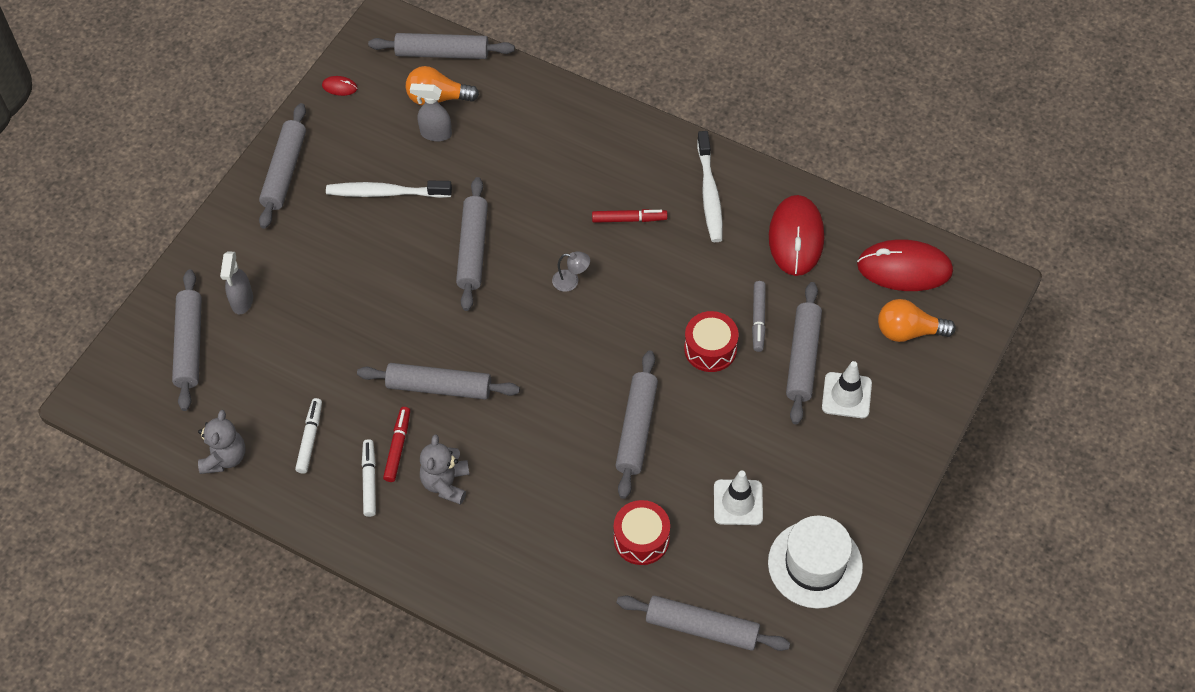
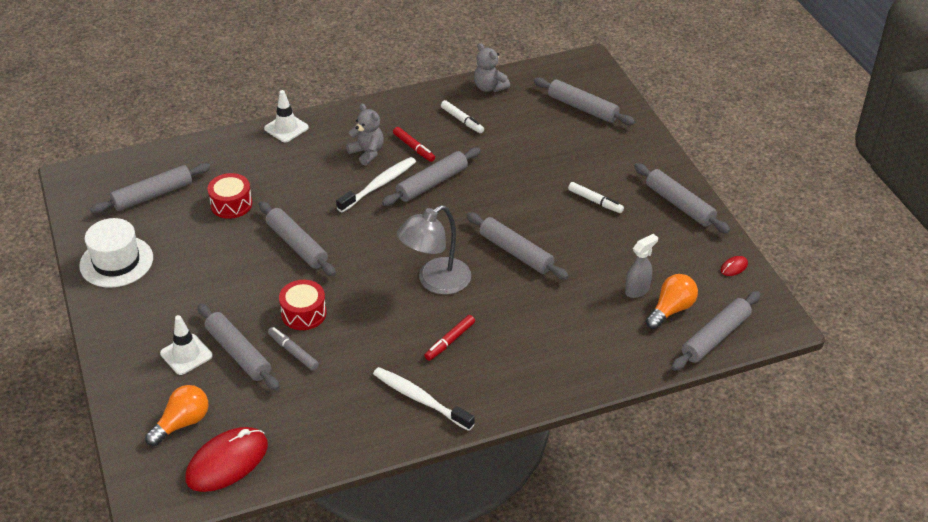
camera: 130 degrees right, 15 degrees down
grey spray bottle [220,251,253,315] -> none
white toothbrush [326,181,452,198] -> white toothbrush moved to [336,157,416,213]
white marker [362,439,376,517] -> white marker moved to [568,182,624,213]
grey lamp [552,251,590,292] -> grey lamp [397,205,471,295], size x2.33
white traffic cone [714,471,763,525] -> white traffic cone moved to [264,90,309,142]
red mouse [769,195,824,276] -> none

